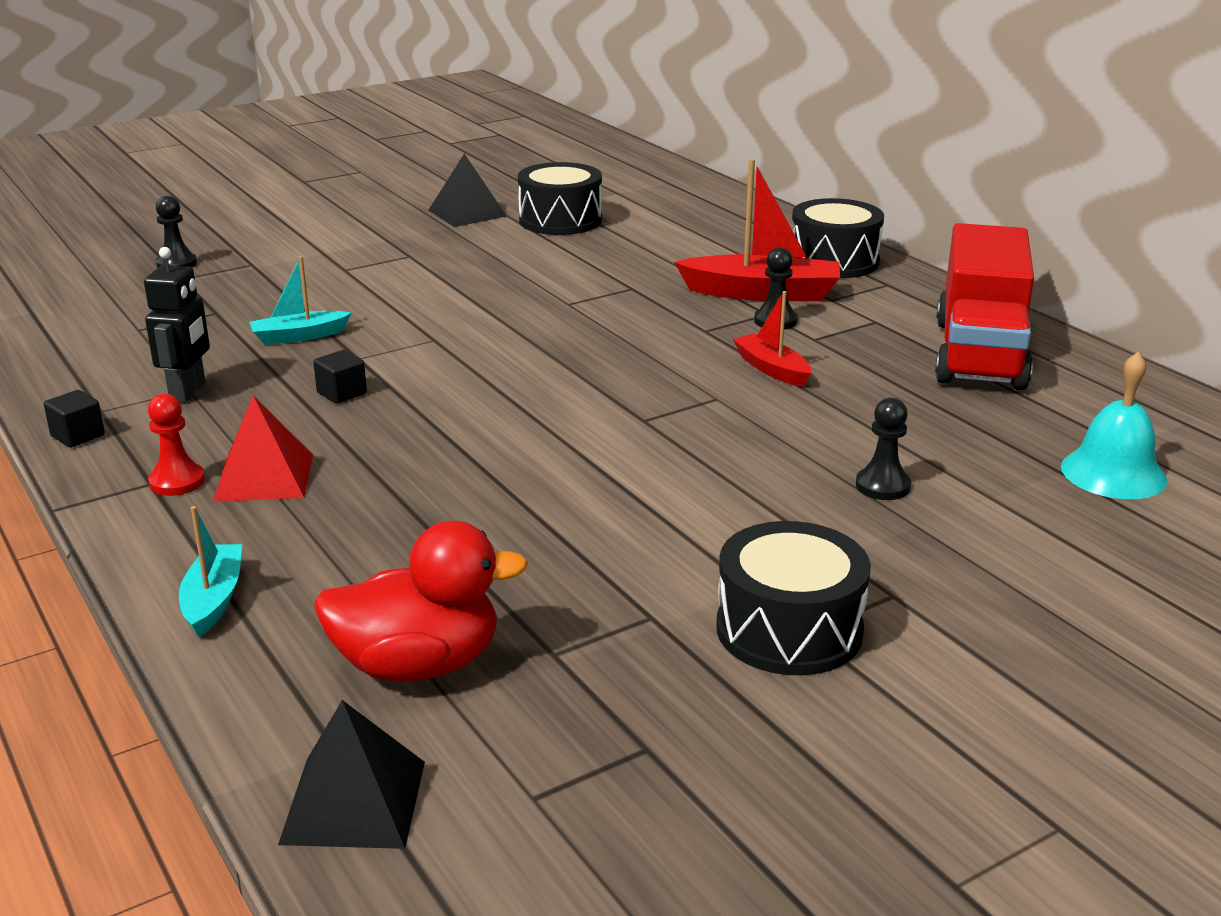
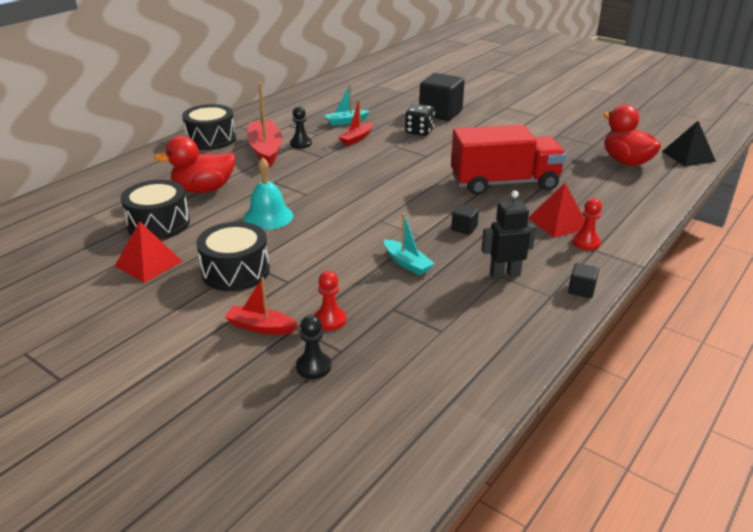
camera: 110 degrees left, 5 degrees up
turquoise boat [179,506,242,637] -> turquoise boat moved to [325,84,370,126]
black pyramid [428,154,507,227] -> red pyramid [115,221,183,283]
black drum [716,521,871,675] -> black drum moved to [196,222,270,291]
black pawn [856,398,911,500] -> black cube [419,73,465,121]
red truck [935,223,1034,391] -> red truck moved to [451,125,566,195]
turquoise bell [1061,352,1167,499] -> turquoise bell moved to [244,157,293,230]
none -> red duck [154,136,235,193]
none -> red boat [225,277,298,334]
none -> red pawn [314,271,346,331]
none -> black dice [405,104,435,136]

